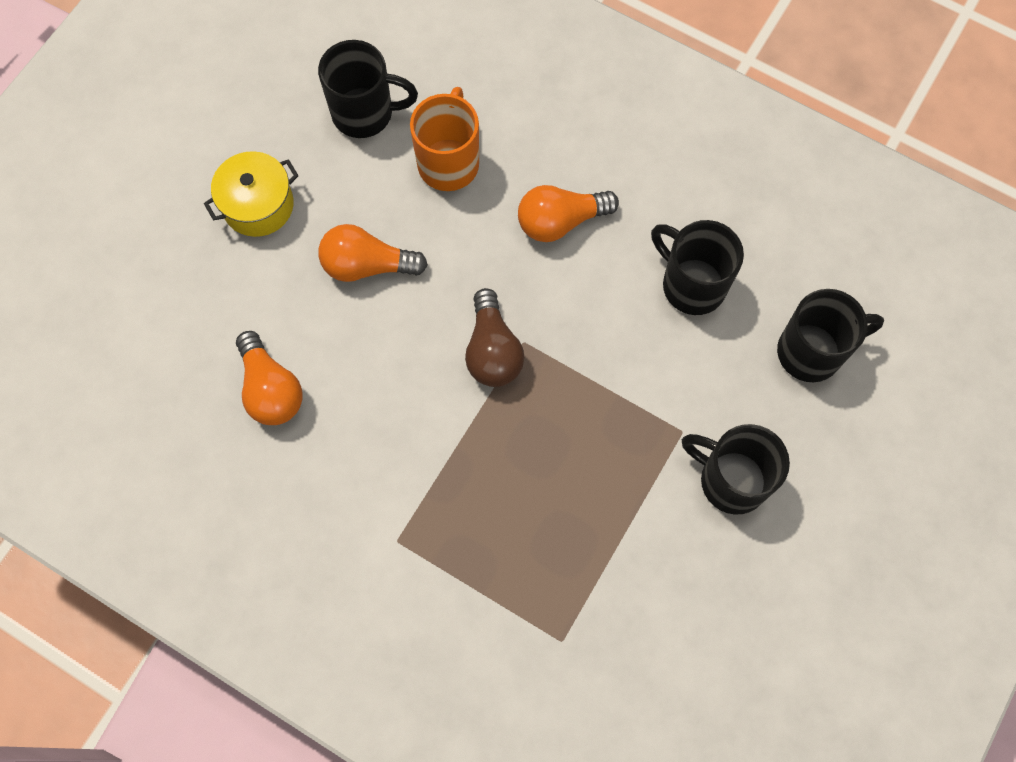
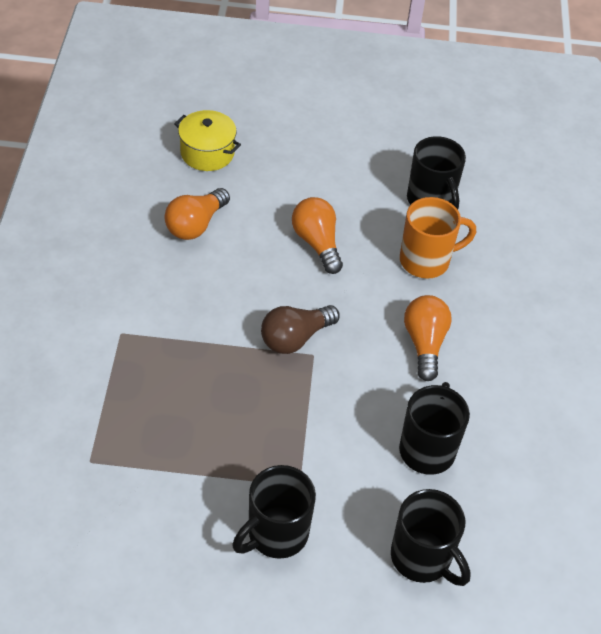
camera: 60 degrees right, 20 degrees down
yellow pot [204,151,299,237] -> yellow pot moved to [174,110,241,171]
orange light bulb [518,185,619,242] -> orange light bulb turned 45 degrees clockwise [404,295,452,381]
black mug [682,424,790,514] -> black mug turned 135 degrees counterclockwise [232,465,316,559]

